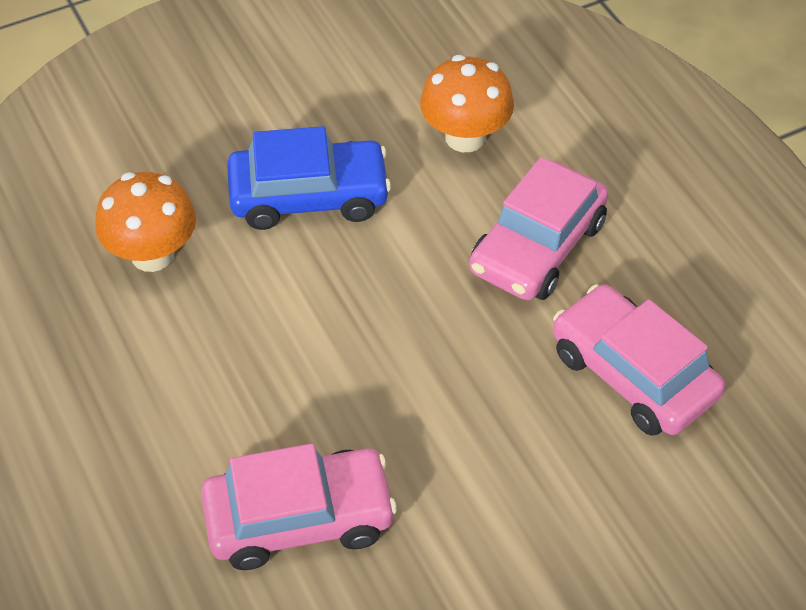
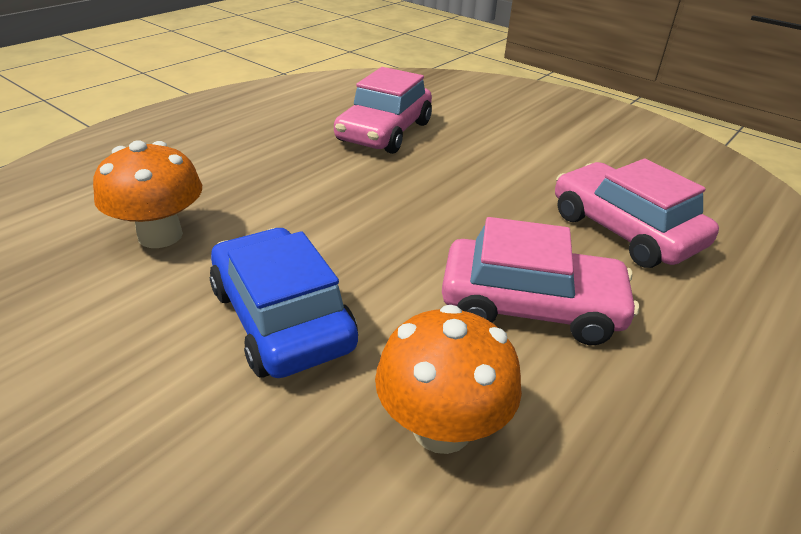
camera: 115 degrees left, 15 degrees down
pink car [469,157,609,300] -> pink car moved to [442,217,639,345]

